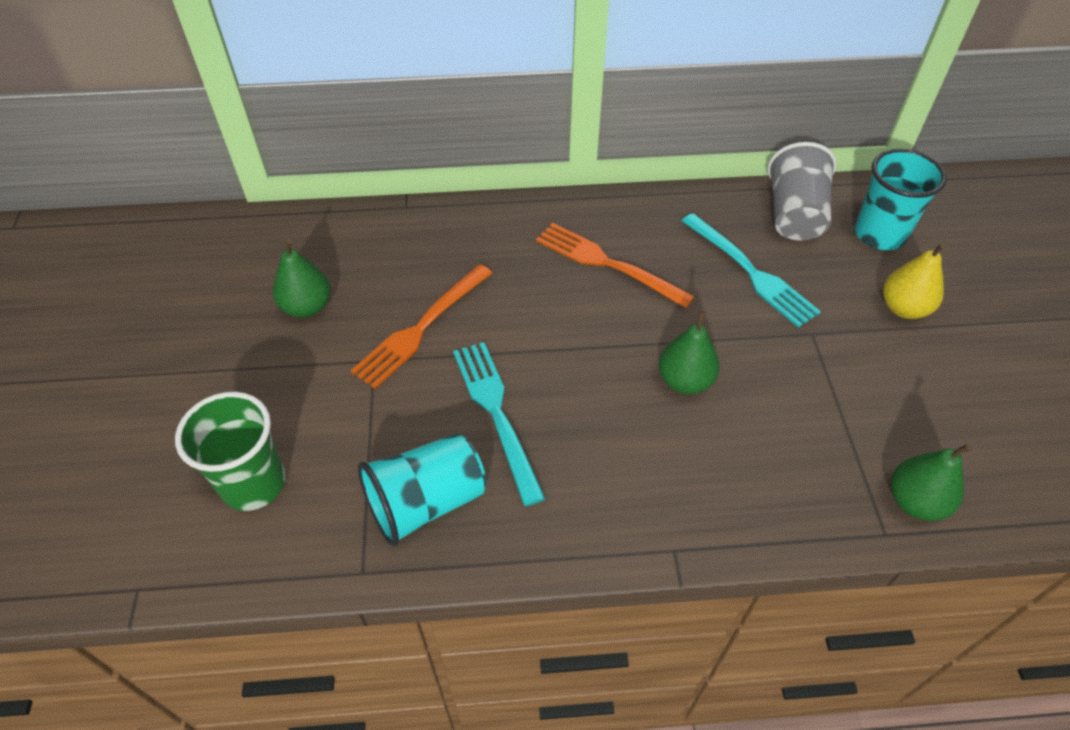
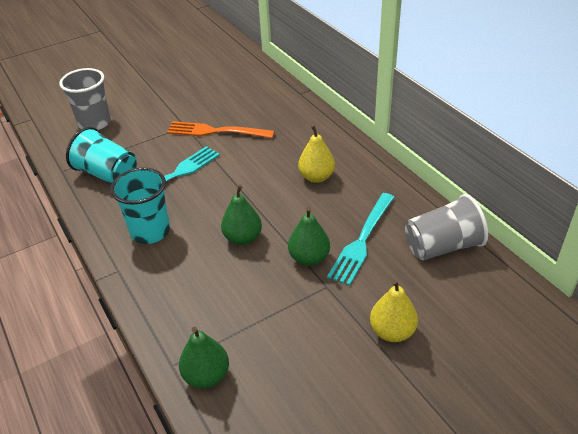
camera: 65 degrees right, 10 degrees down
green cup [175,392,286,511] -> grey cup [59,68,111,130]
green pear [273,239,331,318] -> green pear moved to [288,207,330,266]
orange fork [536,223,695,308] -> yellow pear [298,125,335,183]
turquoise cup [855,149,947,250] -> turquoise cup moved to [110,168,170,244]

